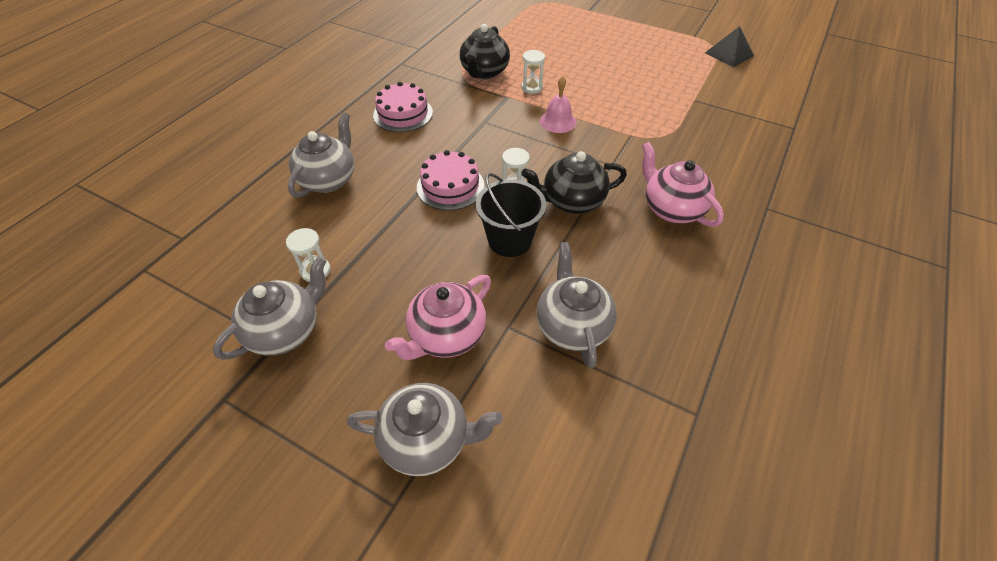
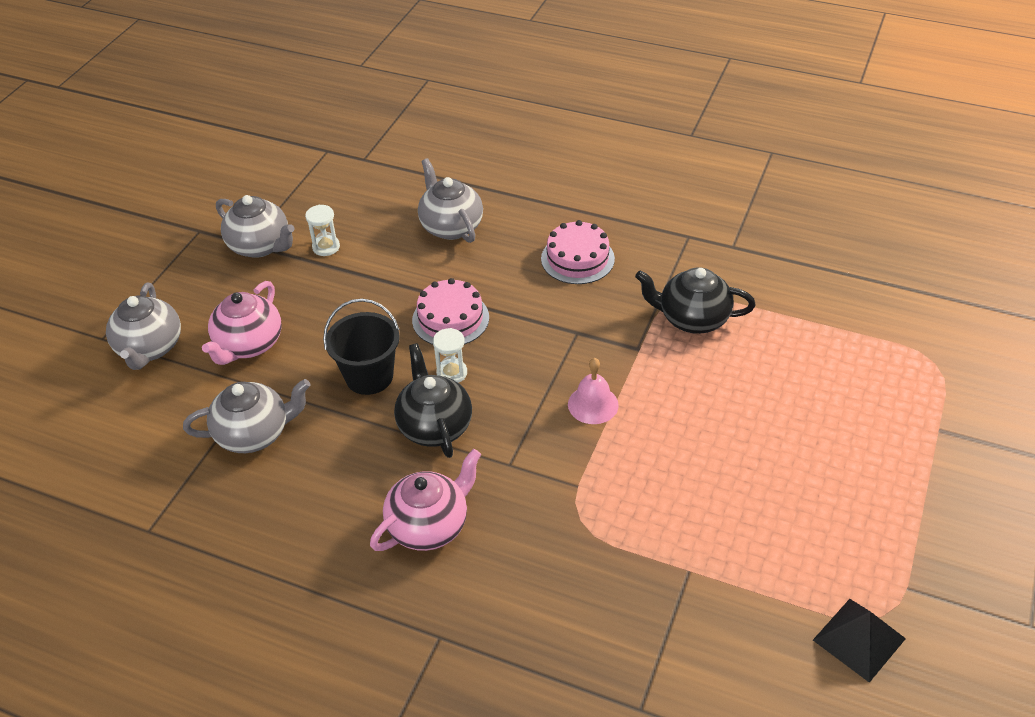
camera: 85 degrees right, 5 degrees down
grey teapot [288,112,354,198] -> grey teapot turned 135 degrees counterclockwise [418,158,483,243]
pink teapot [385,275,491,360] -> pink teapot turned 105 degrees counterclockwise [202,281,282,365]
white hourglass [522,50,545,94] -> none

